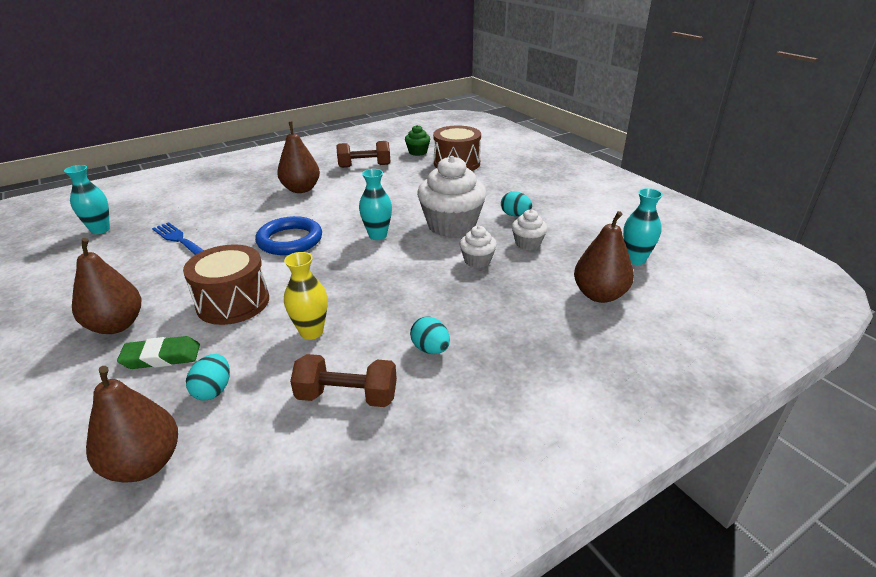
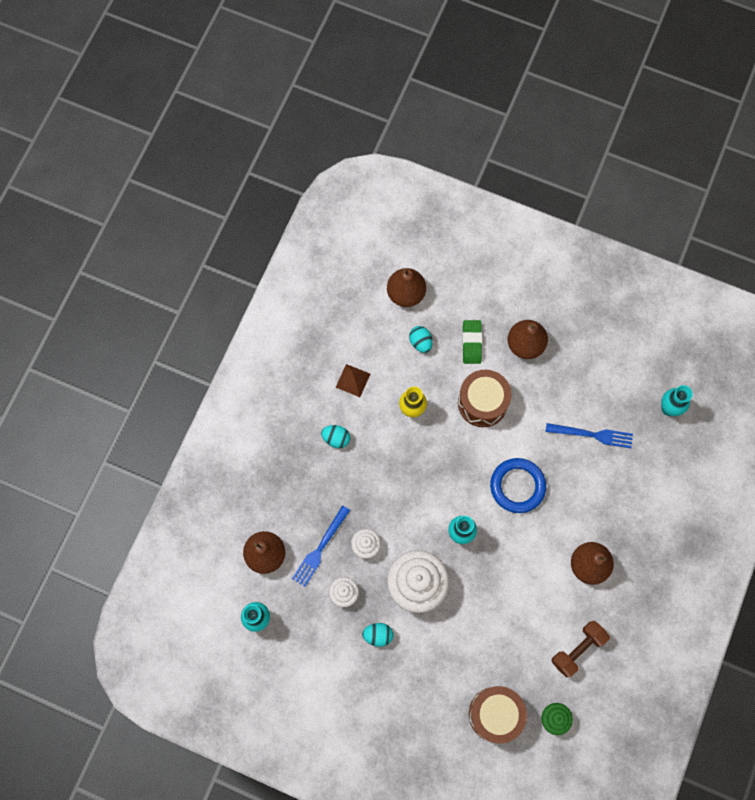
camera: 145 degrees right, 40 degrees up
green eraser [117,336,200,369] -> green eraser turned 45 degrees counterclockwise [462,320,482,364]
brown dumbbell [290,354,397,407] -> brown pyramid [336,364,370,397]
none -> blue fork [292,505,350,587]

